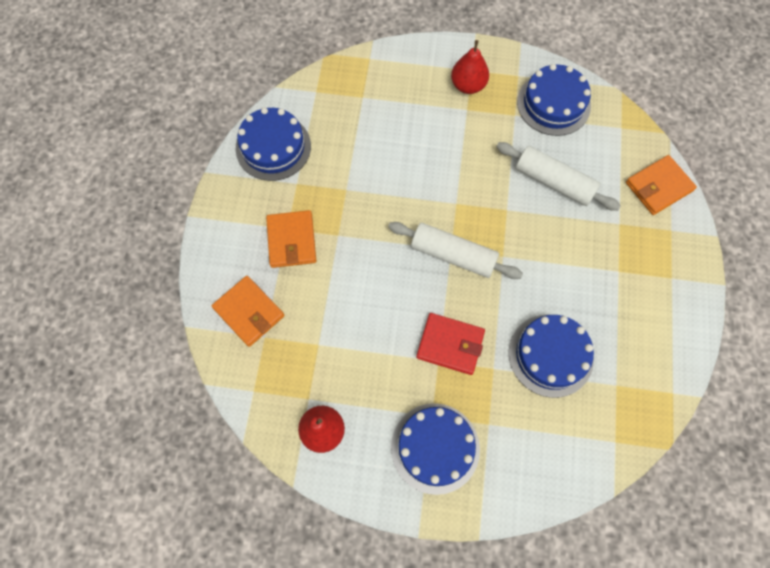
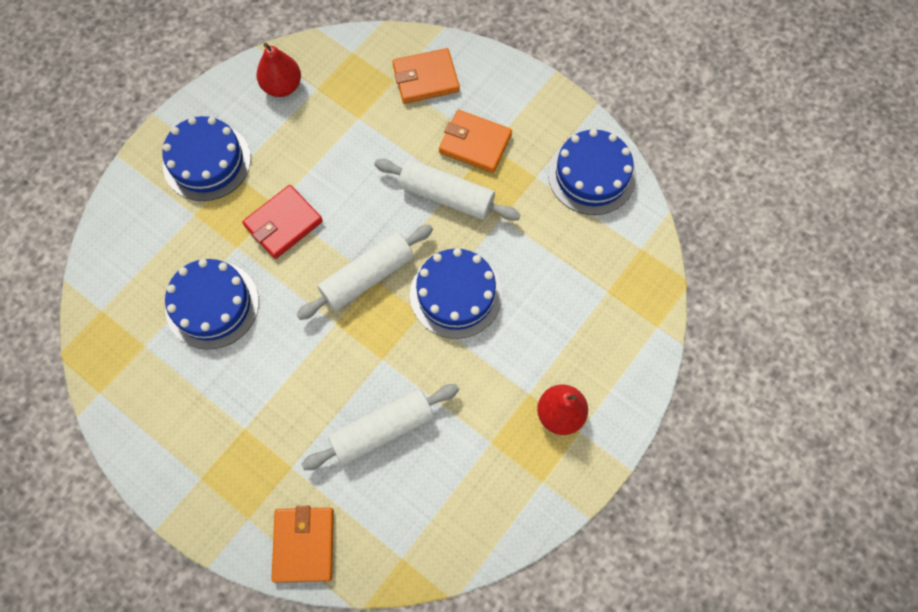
camera: 120 degrees right, 0 degrees up
blue cake [517,64,591,136] -> blue cake moved to [410,248,502,339]
none -> white rolling pin [374,159,521,221]

